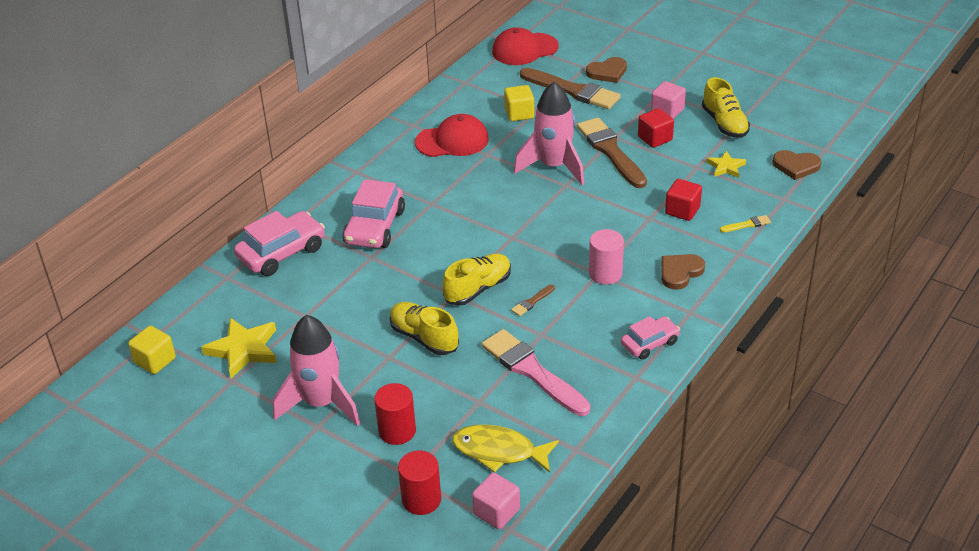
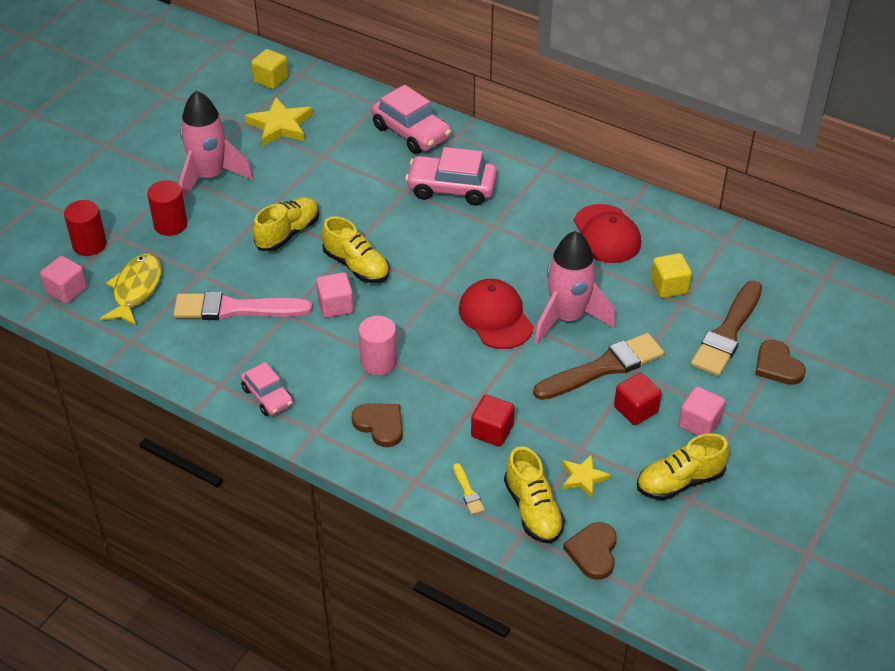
camera: 85 degrees right, 5 degrees up
pink brush [482,329,591,416] -> pink brush turned 135 degrees counterclockwise [173,292,313,320]
red cap [492,27,558,65] -> red cap moved to [459,279,533,349]
brown brush [511,285,555,316] -> pink cube [316,272,354,318]
none -> yellow shoe [504,446,565,543]

